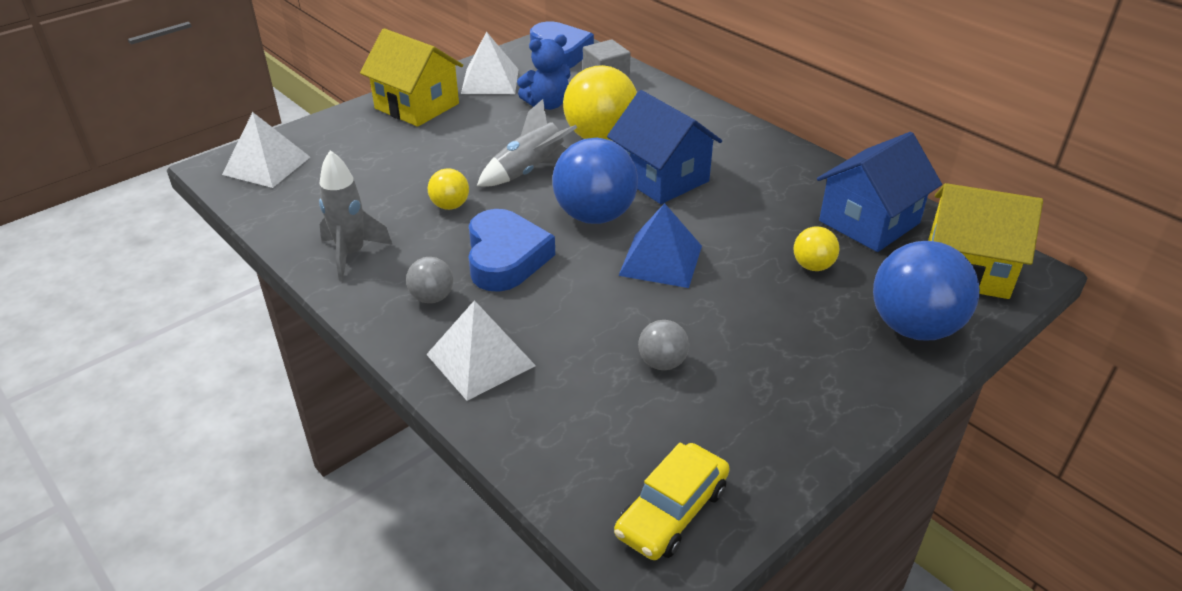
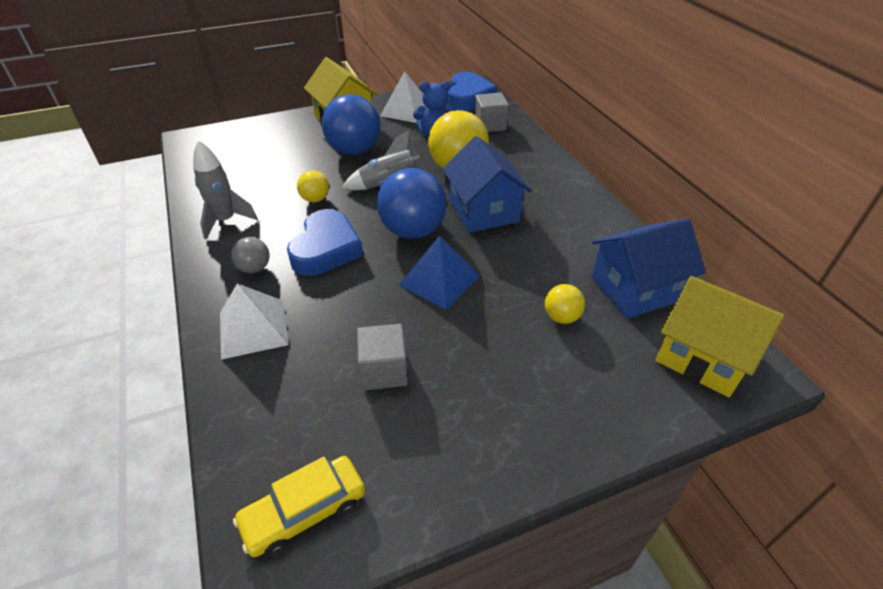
camera: 20 degrees right, 5 degrees up
white pyramid [222,112,310,188] -> none
grey ball [638,320,689,370] -> grey cube [357,324,408,390]
blue ball [873,241,980,340] -> blue ball moved to [322,94,380,155]

